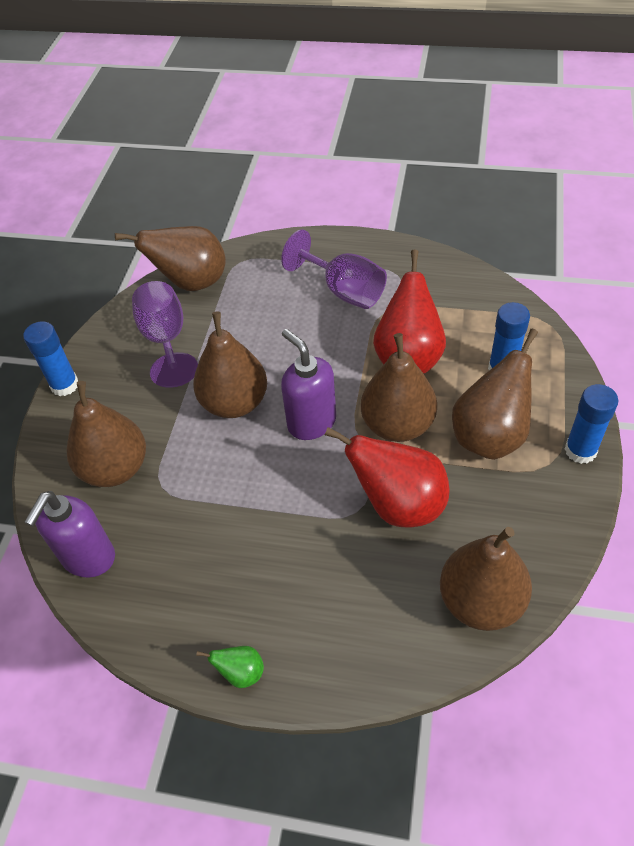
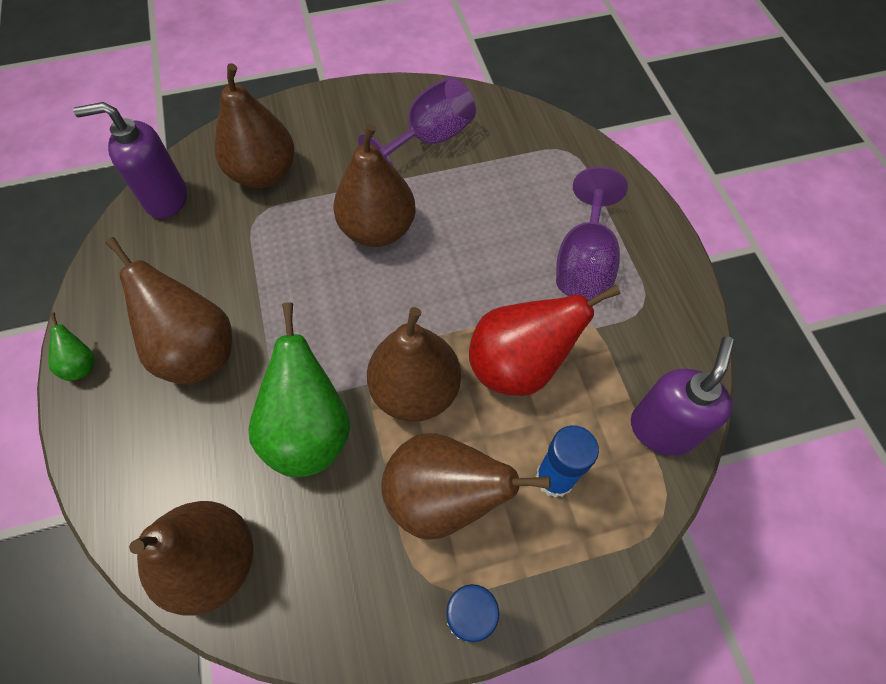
camera: 60 degrees right, 10 degrees up
blue glue stick [23,321,78,396] -> none
brown pear [115,226,226,291] -> brown pear moved to [105,237,232,385]
purple soap dispenser [281,329,336,440] -> purple soap dispenser moved to [631,336,734,456]
red pear [325,427,450,528] -> green pear [248,302,350,477]

